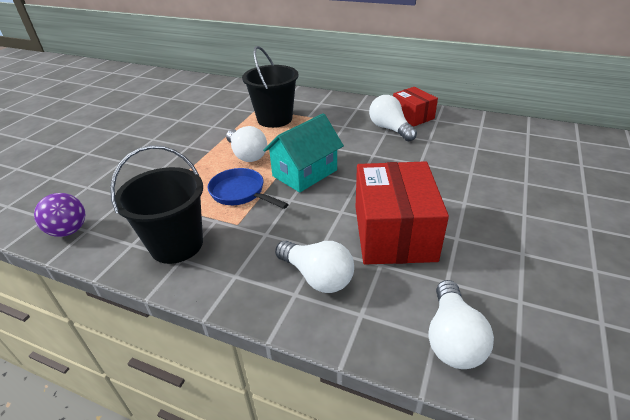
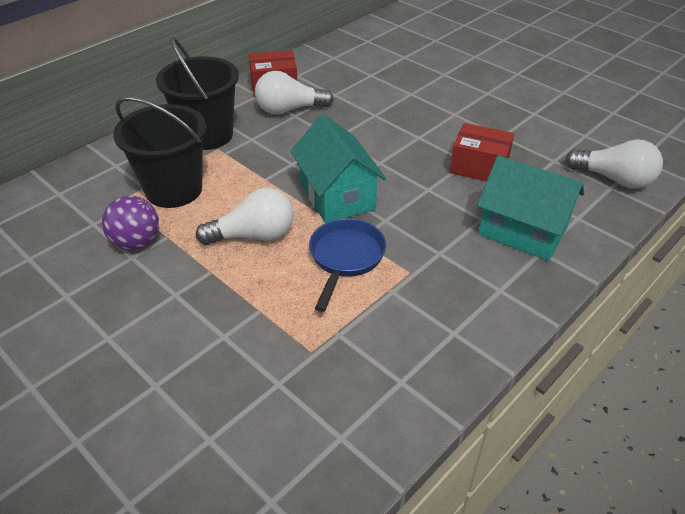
camera: 70 degrees left, 5 degrees up
purple ball [34,193,85,237] -> purple ball moved to [102,196,159,250]
black bucket [110,145,203,264] -> black bucket moved to [156,37,239,150]
blue pan [208,168,289,209] -> blue pan turned 135 degrees clockwise [309,218,386,312]
white light bulb [275,241,354,293] -> turquoise house [477,155,584,261]
red box [356,161,449,265] -> red box [450,123,514,181], size x0.57

